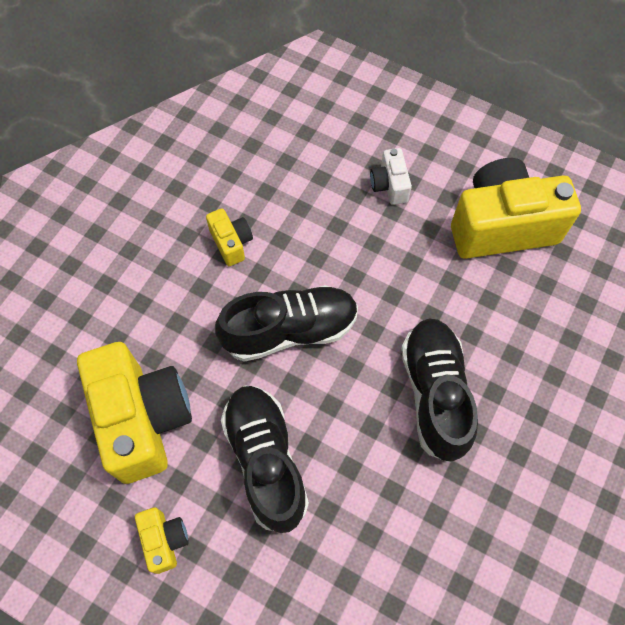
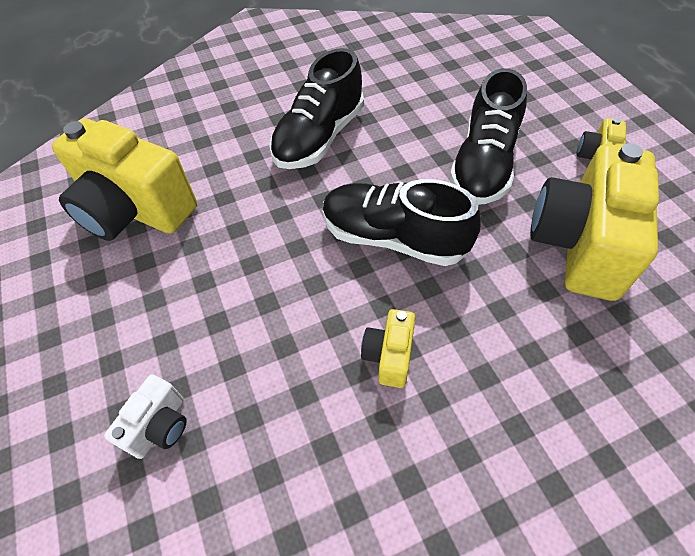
camera: 140 degrees left, 10 degrees down
white camera [370,148,412,205] -> white camera moved to [104,374,187,459]

